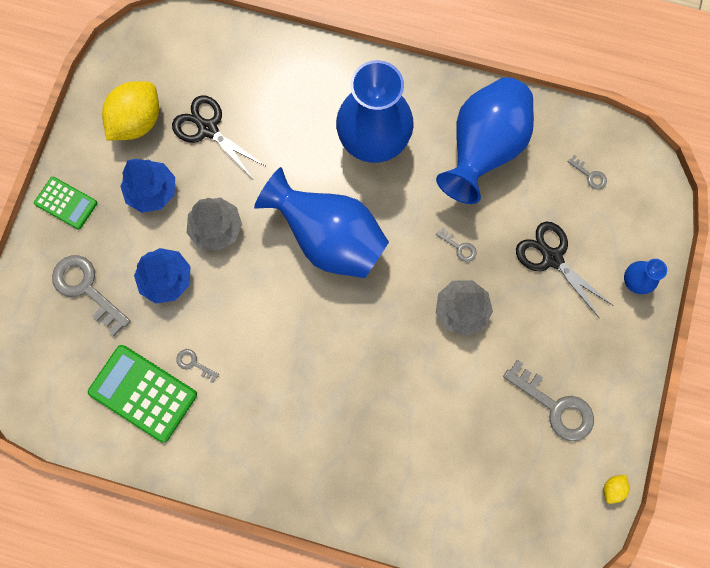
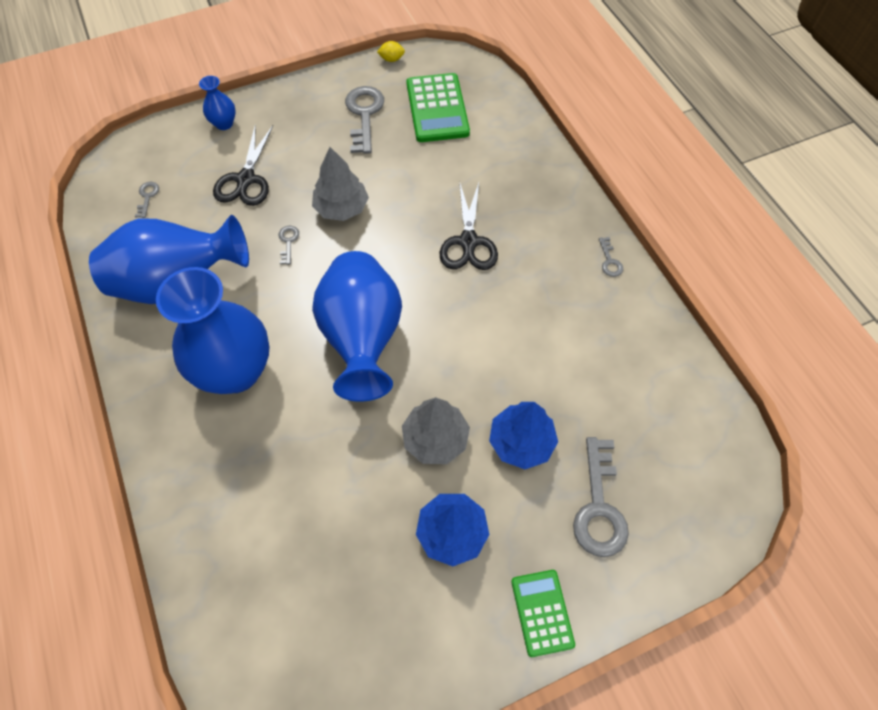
camera: 130 degrees left, 15 degrees down
green calculator [88,345,197,442] -> green calculator moved to [406,73,470,142]
yellow lemon [102,81,159,141] -> none
black scissors [172,96,267,178] -> black scissors moved to [440,183,498,270]
grey key [176,349,219,383] -> grey key moved to [599,237,623,277]

